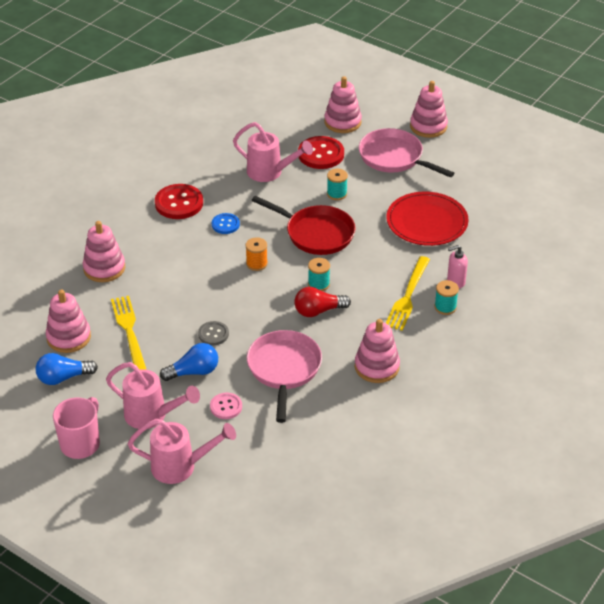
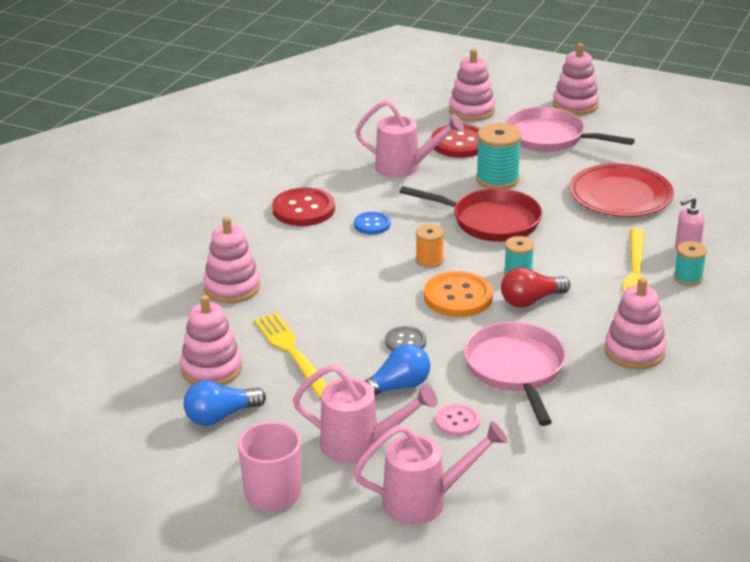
camera: 10 degrees left, 10 degrees down
turquoise spool [327,169,348,200] -> turquoise spool [476,123,522,189], size x1.68
none -> orange button [424,271,493,317]

